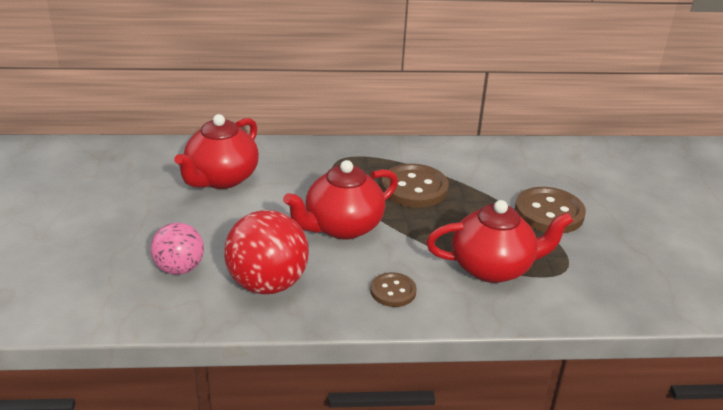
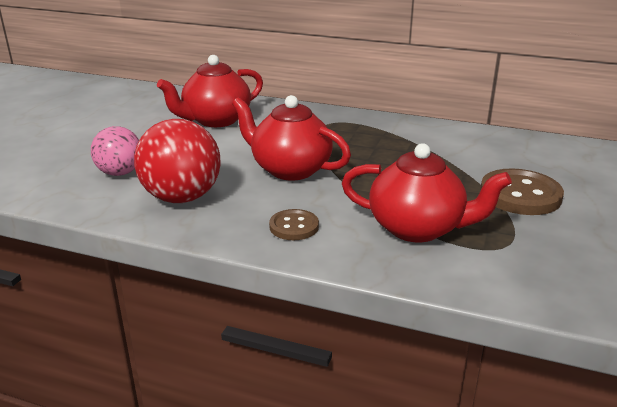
camera: 25 degrees right, 5 degrees down
red teapot [283,160,398,240] -> red teapot turned 45 degrees clockwise [232,95,351,180]
brown button [382,164,449,208] -> none

